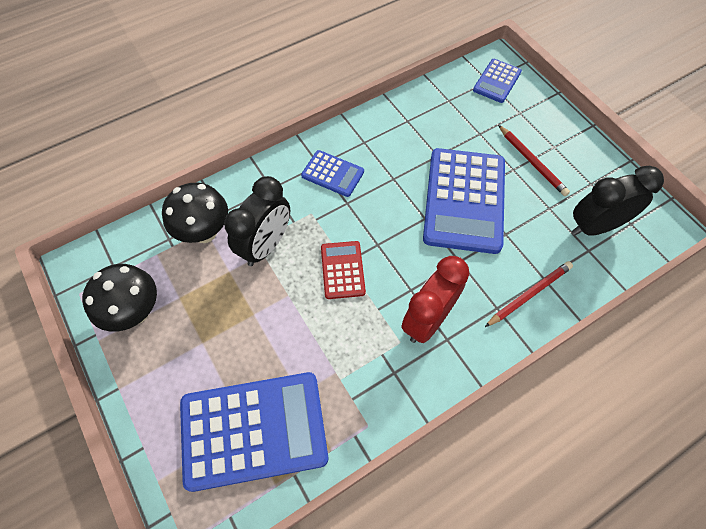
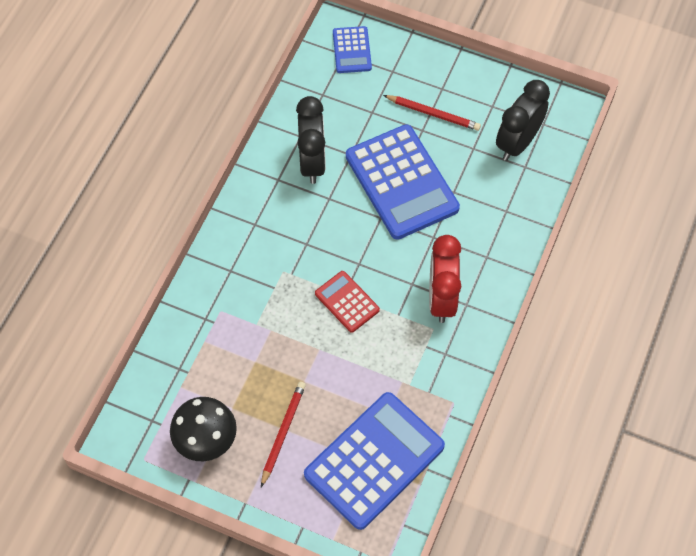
camera: 35 degrees left, 0 degrees up
black mushroom [162,183,228,243] -> none
black clock [224,176,290,266] -> black clock moved to [296,96,326,184]
blue calculator [301,150,364,197] -> none
red pencil [485,261,573,327] -> red pencil moved to [261,382,306,487]

